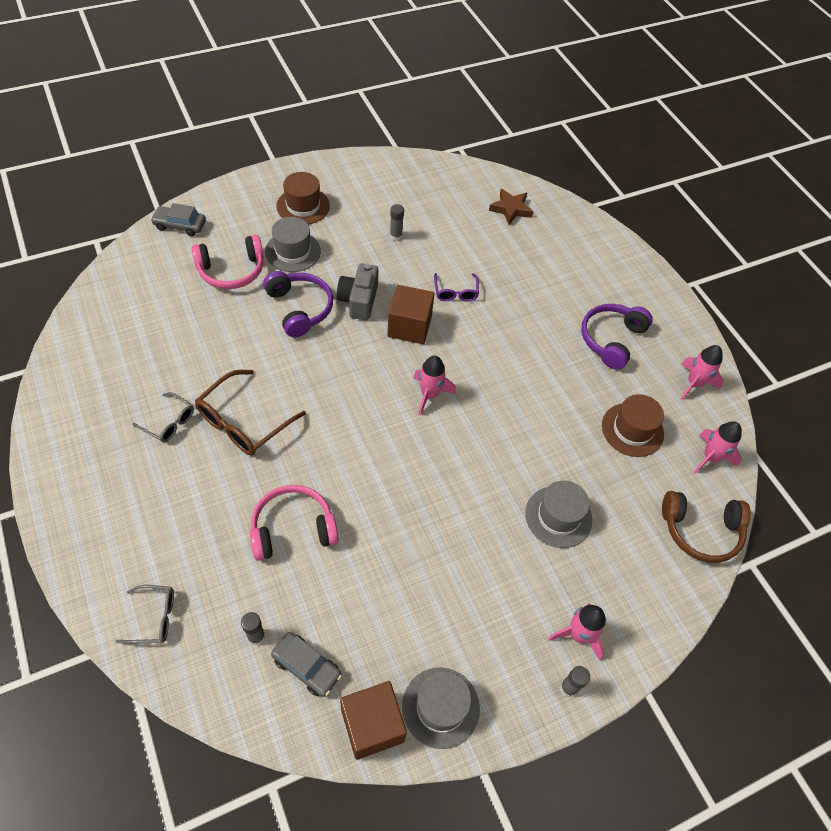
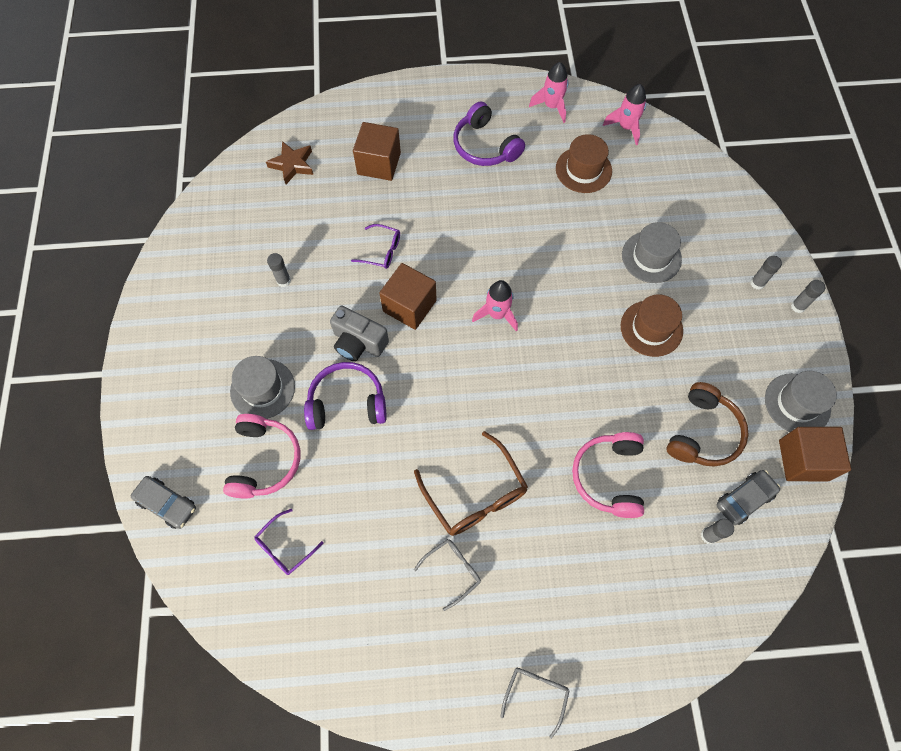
camera: 65 degrees left, 10 degrees up
grey glasses [116,585,174,643] -> grey glasses moved to [500,668,570,739]
grey car [151,203,206,236] -> grey car turned 90 degrees counterclockwise [131,476,196,529]
brown hat [277,172,330,225] -> brown hat moved to [621,294,683,357]
pink rocket [548,603,606,661] -> grey glue stick [750,256,782,290]
brown headphones [662,491,751,563] -> brown headphones moved to [666,382,748,467]
none -> purple glasses [254,509,323,575]
none -> brown cube [353,122,401,181]

